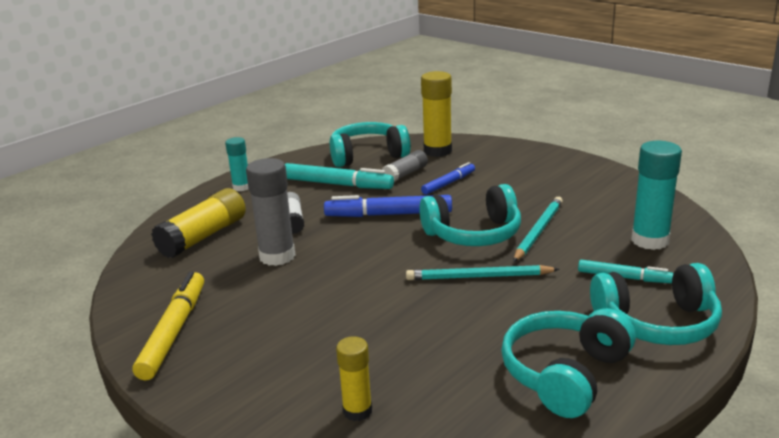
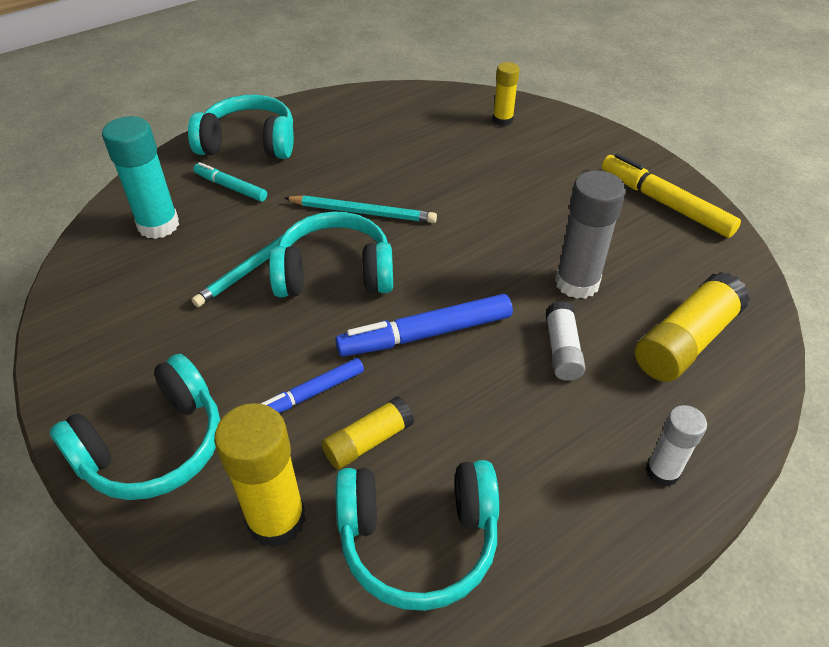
camera: 170 degrees left, 20 degrees up
yellow marker [132,272,204,381] -> yellow marker turned 120 degrees clockwise [602,153,741,238]
turquoise glue stick [225,137,249,191] -> white glue stick [646,405,707,487]
turquoise marker [285,163,394,189] -> none
blue marker [324,195,452,217] -> blue marker turned 150 degrees clockwise [335,294,513,357]
grey glue stick [382,150,428,182] -> yellow glue stick [322,397,414,469]
turquoise headphones [501,308,636,418] -> turquoise headphones moved to [49,354,220,500]

